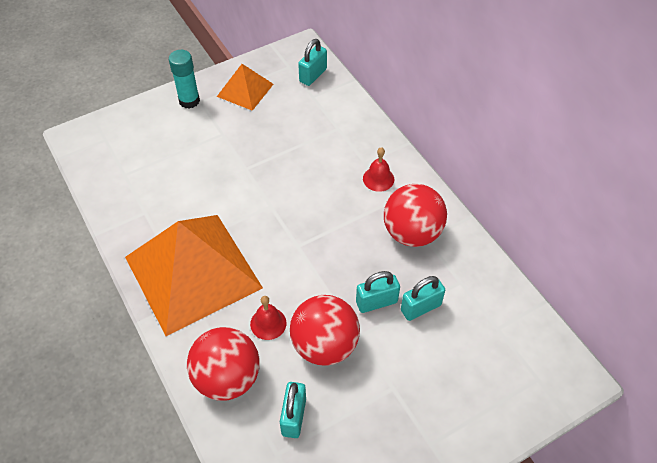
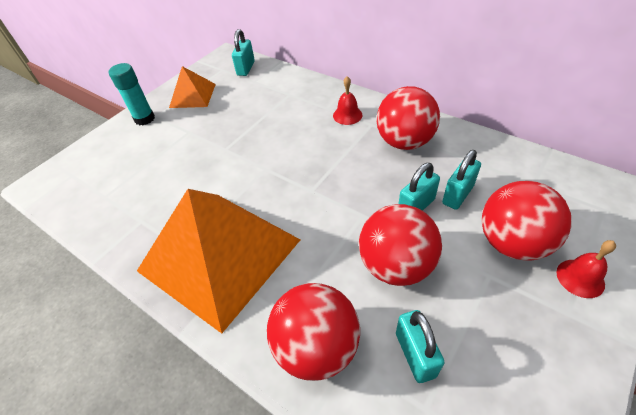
camera: 20 degrees left, 5 degrees down
red bell [250,296,286,340] -> red bell moved to [556,240,616,298]
none -> red ball [481,181,572,261]

